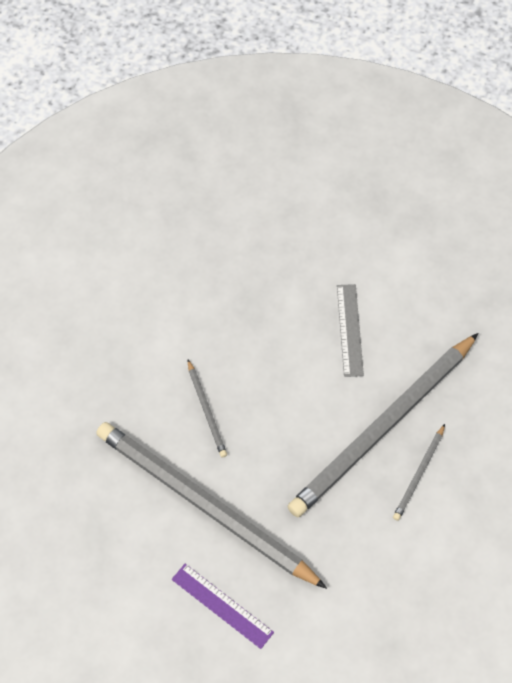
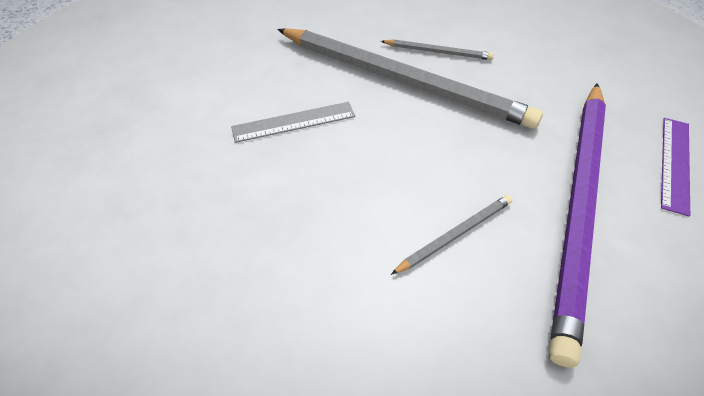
camera: 105 degrees left, 10 degrees down
grey pencil [96,422,327,589] -> purple pencil [549,83,606,368]

